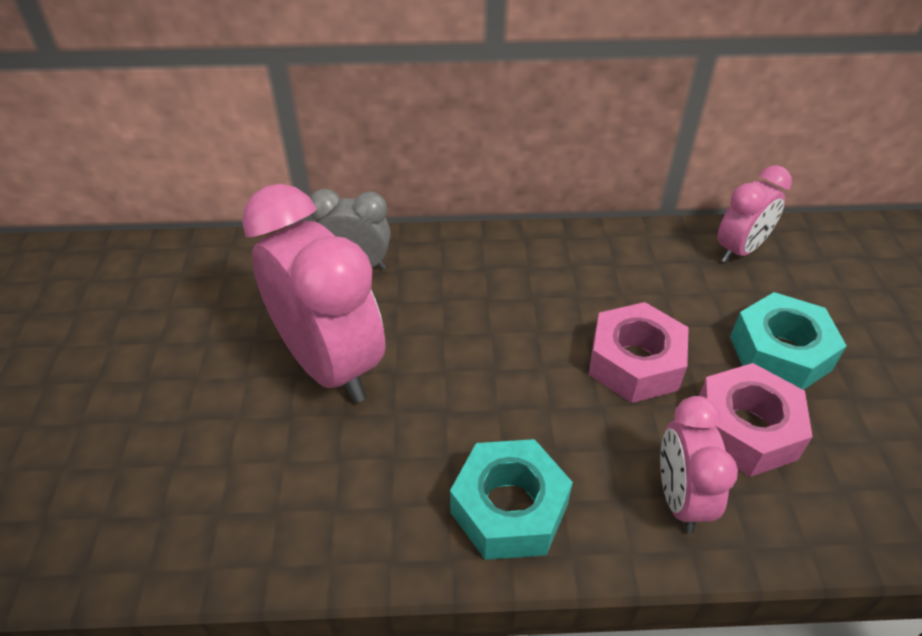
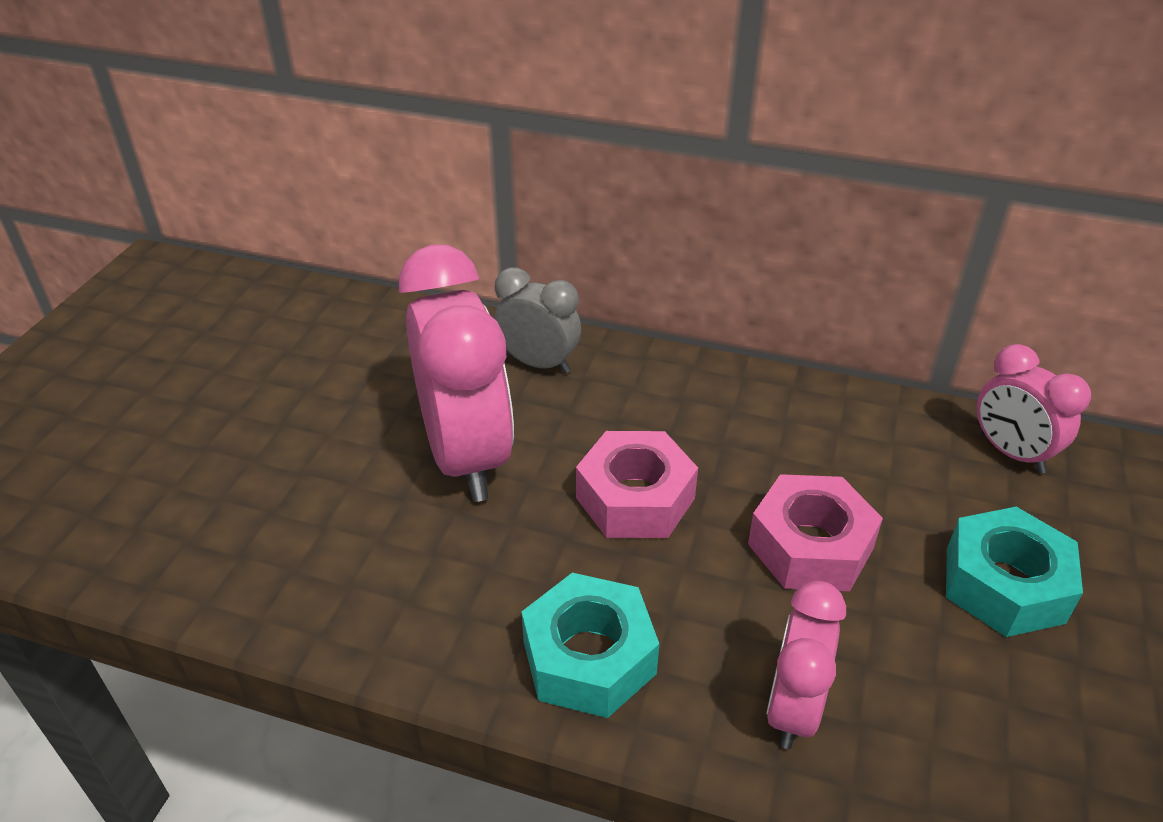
camera: 20 degrees right, 5 degrees down
pink nut [699,363,813,477] -> pink nut moved to [576,431,698,538]
pink clock [717,165,792,263] -> pink clock turned 75 degrees clockwise [977,344,1091,474]

